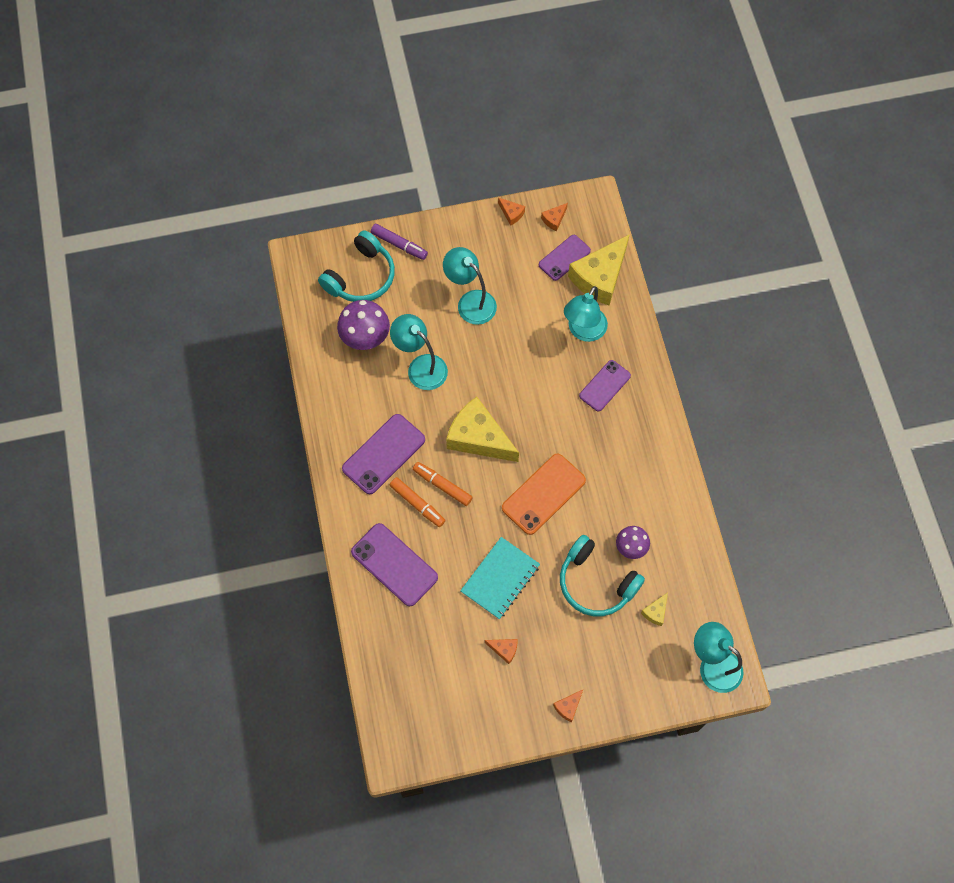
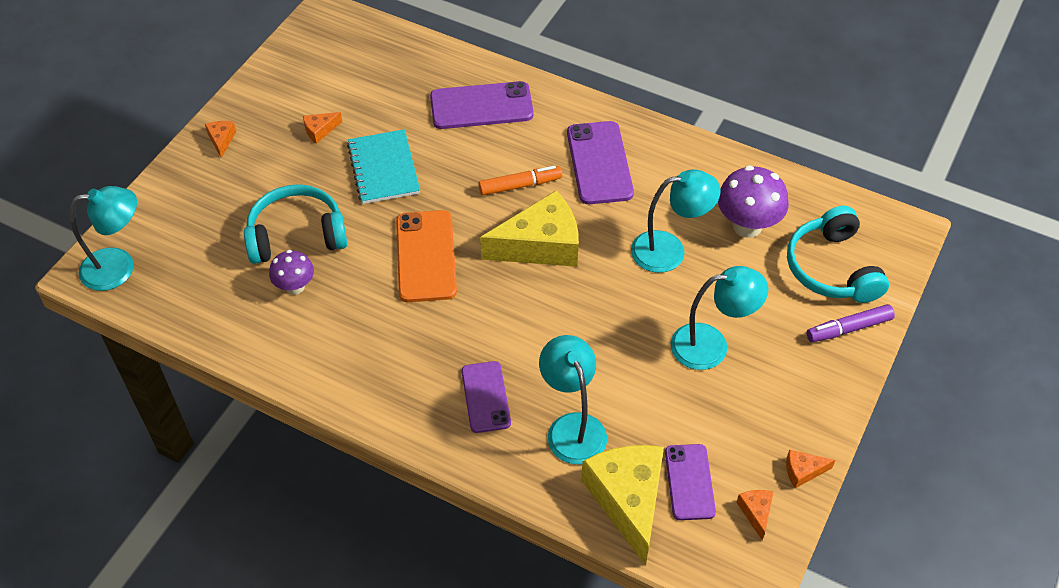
camera: 130 degrees right, 15 degrees down
orange marker [390,477,445,527] -> none
yellow cheese [641,592,668,626] -> none

